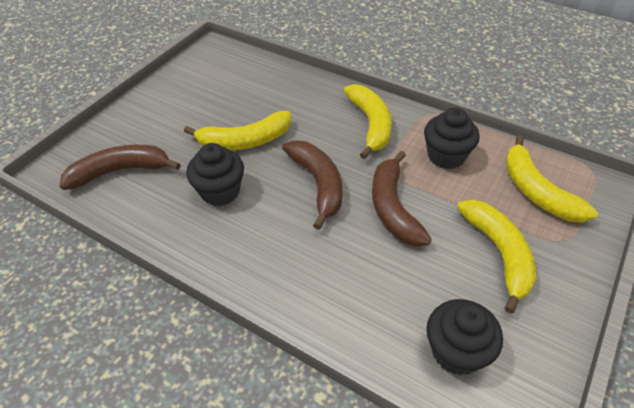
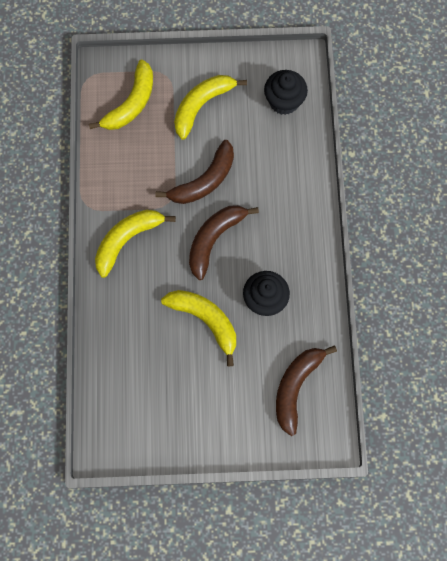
camera: 125 degrees left, 25 degrees up
brown banana [59,145,181,190] -> brown banana turned 75 degrees clockwise [276,345,337,436]
black cupcake [424,107,480,169] -> none

